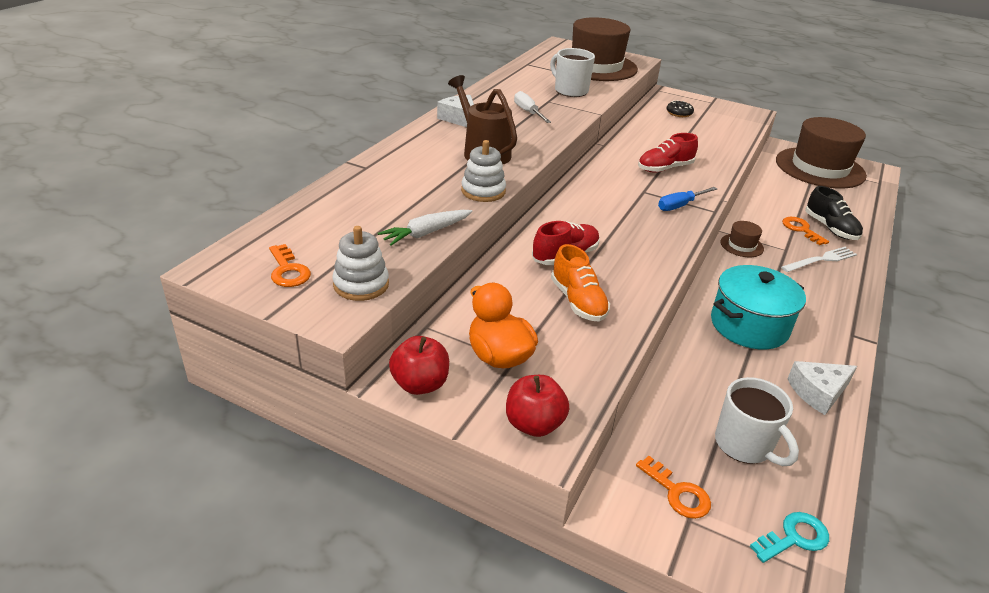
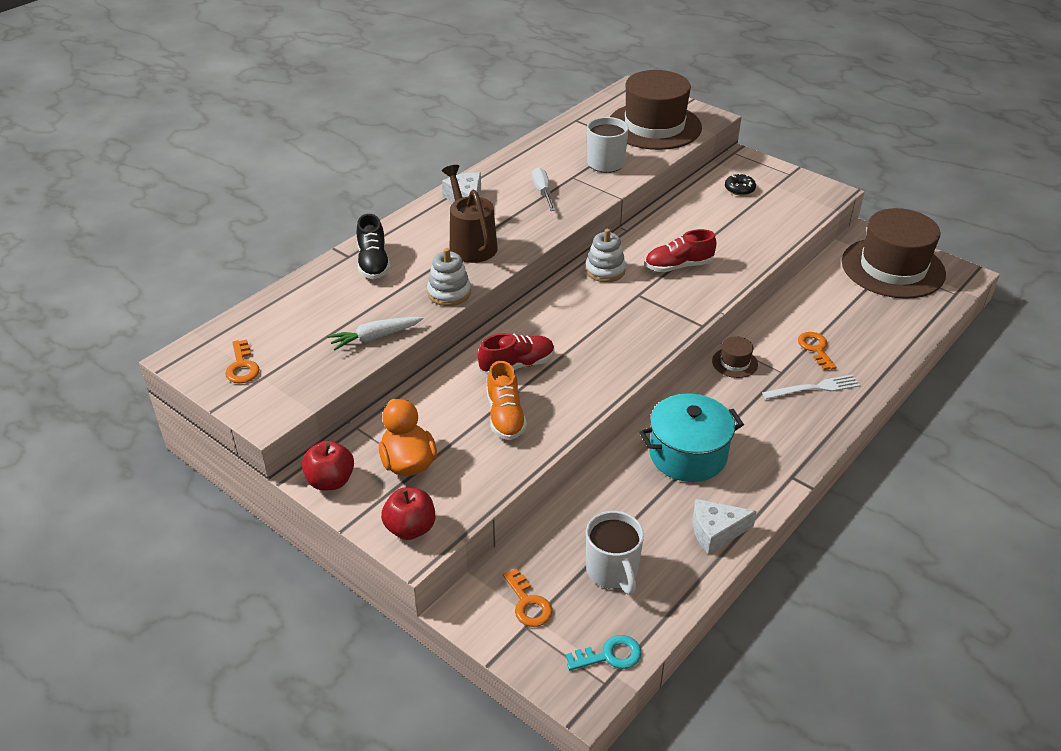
camera: 15 degrees right, 5 degrees up
white stacking toy [332,226,389,301] -> white stacking toy moved to [585,229,626,282]
blue screwdriver [658,187,717,211] -> none
black shoe [805,186,863,240] -> black shoe moved to [357,214,390,279]

